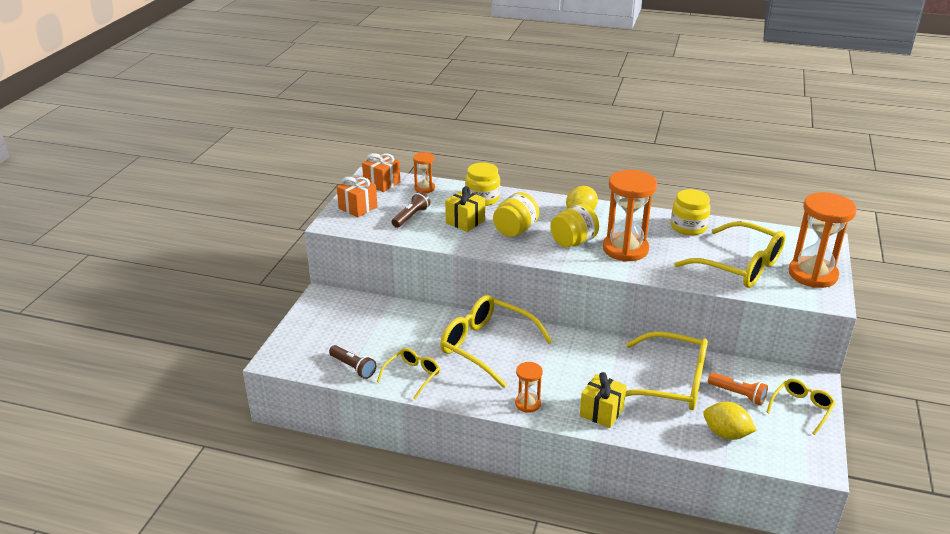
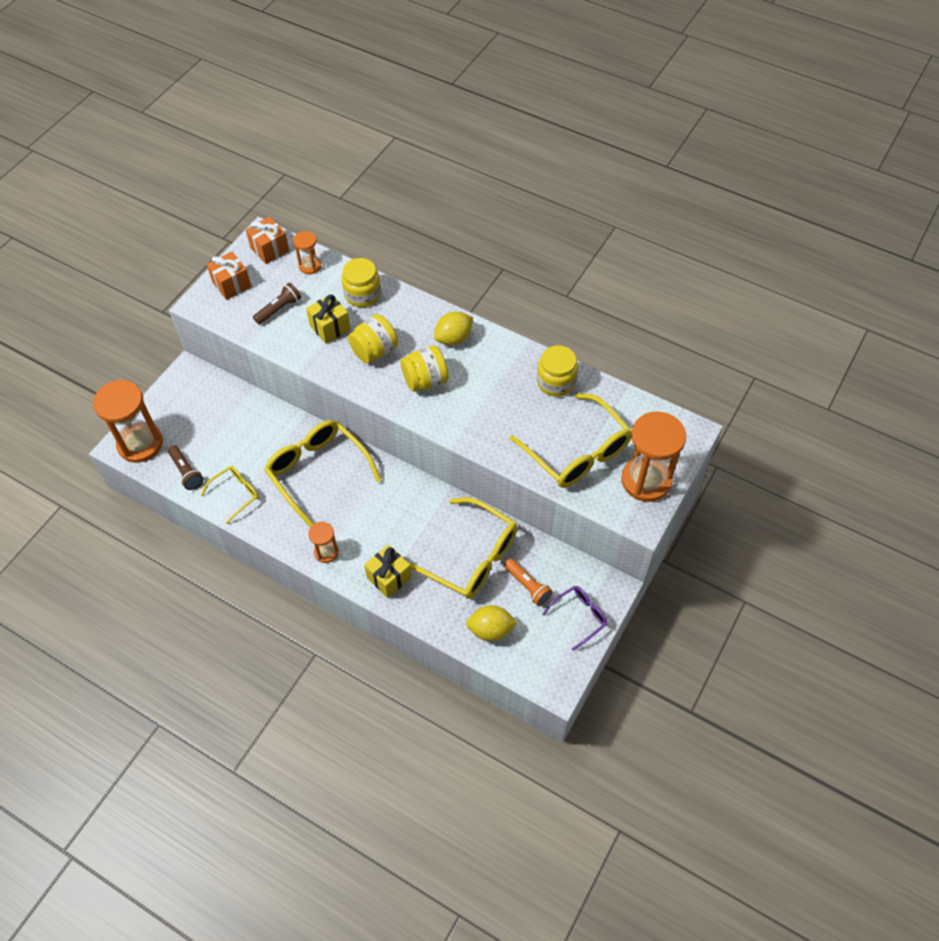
camera: 15 degrees right, 25 degrees up
orange hourglass [603,170,657,262] -> orange hourglass moved to [93,380,163,463]
yellow lemon [703,402,757,440] -> yellow lemon turned 45 degrees counterclockwise [466,605,518,641]
yellow glasses [766,379,835,435] -> purple glasses [542,586,608,651]

